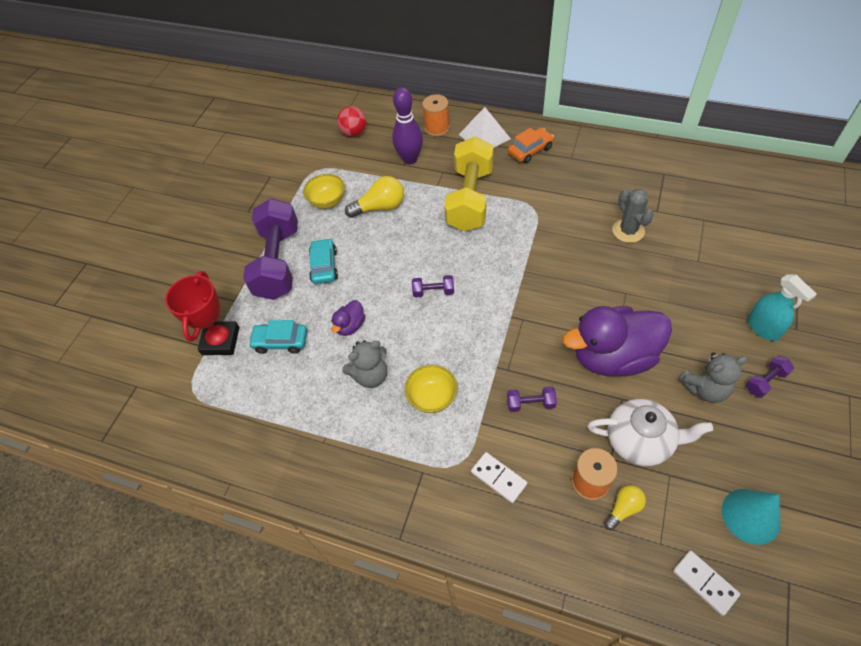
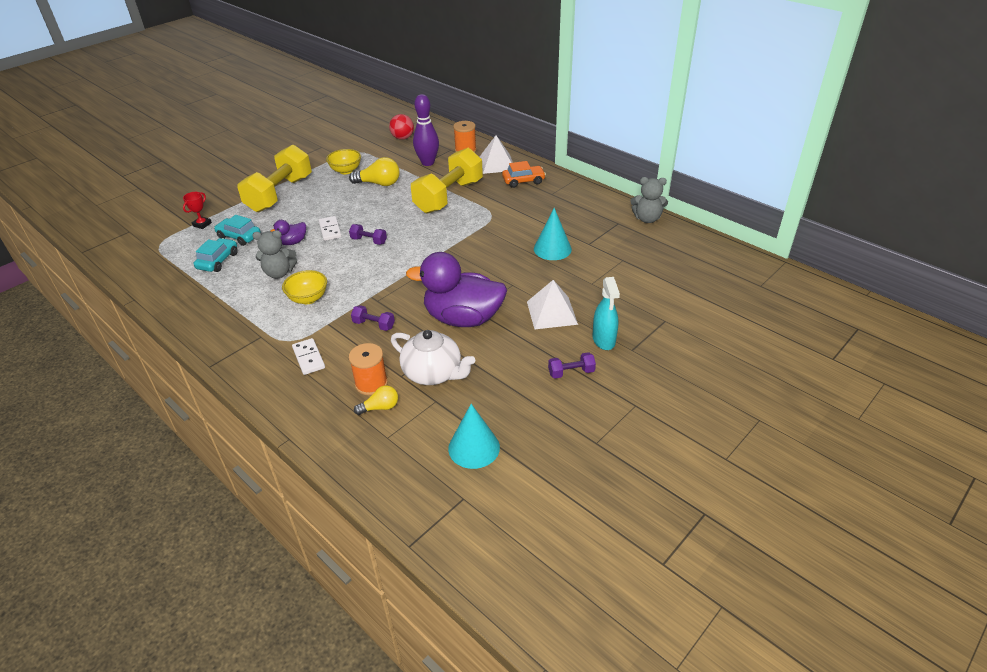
camera: 20 degrees right, 15 degrees down
red trophy [165,271,239,355] -> red trophy [183,192,212,229], size x0.50
purple dumbbell [243,198,298,300] -> yellow dumbbell [237,144,312,212]
turquoise car [309,238,338,284] -> turquoise car moved to [194,238,238,272]
grey cactus [612,189,654,243] -> turquoise cone [534,208,572,260]
white domino [673,551,740,616] -> white domino moved to [319,216,342,241]
grey teddy bear [679,352,747,403] -> grey teddy bear moved to [630,177,668,223]
none -> white pyramid [527,280,578,329]

